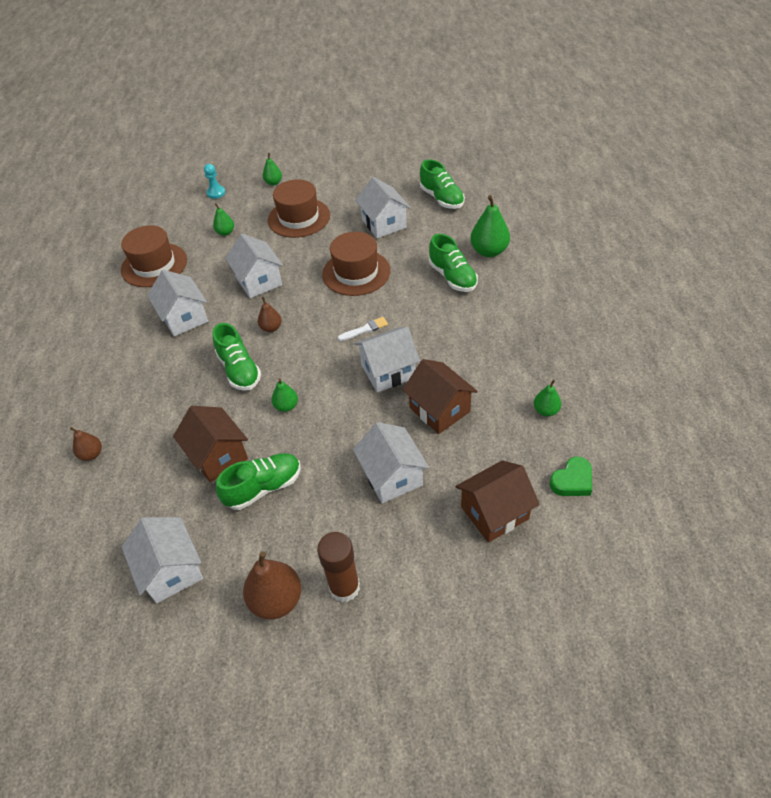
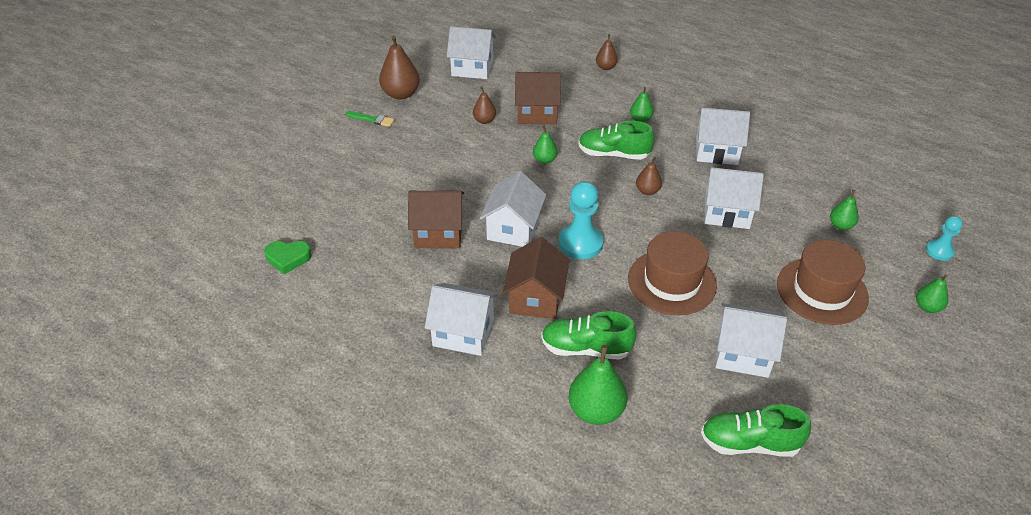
camera: 125 degrees right, 5 degrees down
brown hat [121,225,187,287] -> none
green shoe [216,453,301,510] -> brown pear [473,87,496,124]
brown glue stick [317,532,360,602] -> green brush [346,111,395,127]
white brush [337,317,388,341] -> turquoise pawn [559,181,604,259]
white house [353,422,429,503] -> white house moved to [425,283,498,356]
brown house [455,460,540,543] -> brown house moved to [503,237,569,319]
green pear [534,380,561,416] -> green pear moved to [630,87,654,122]
green heart [550,457,592,496] -> green heart turned 90 degrees counterclockwise [264,241,312,274]

